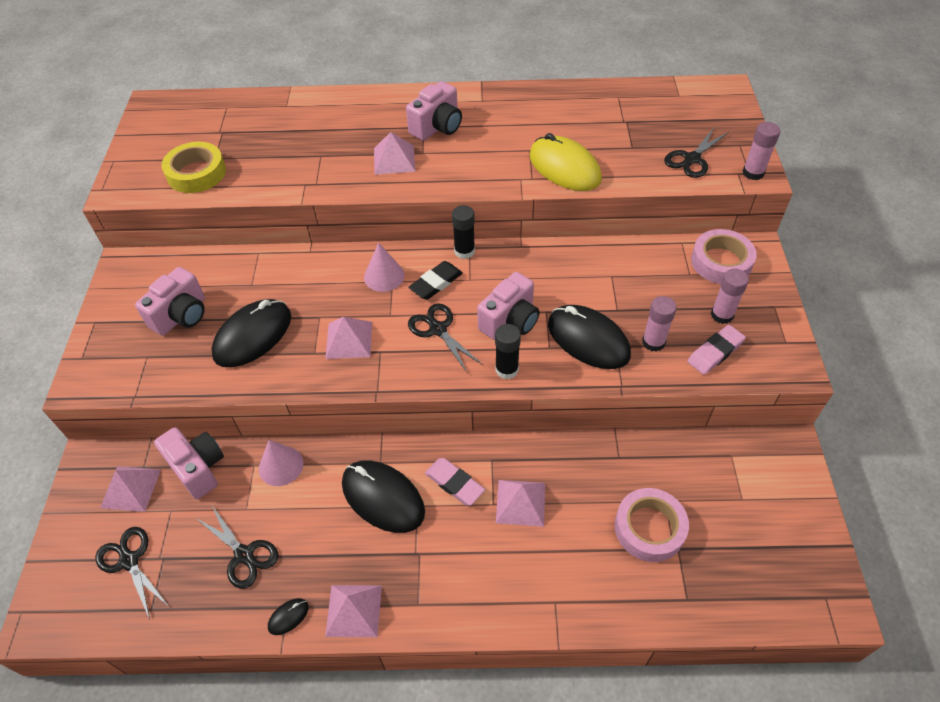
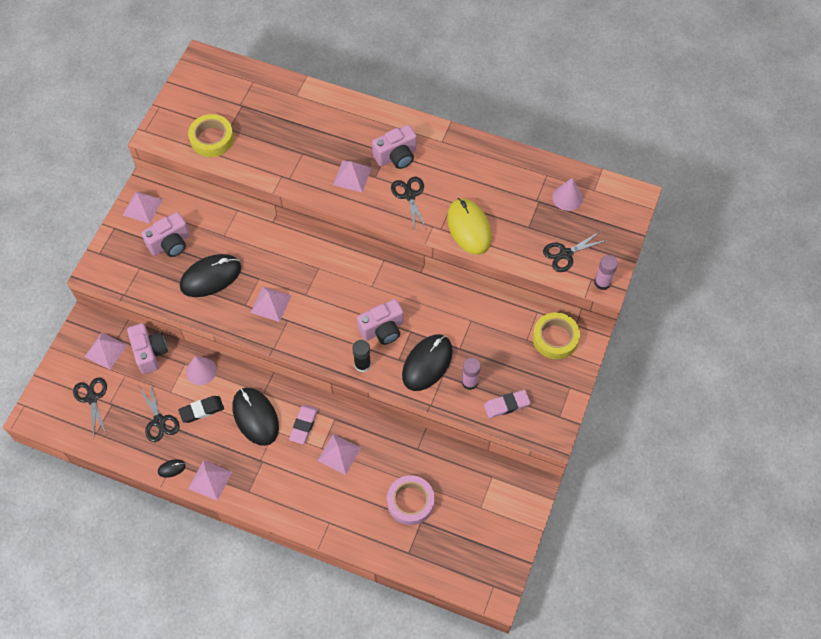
camera: 20 degrees right, 10 degrees up
pink cone [364,242,405,292] -> pink cone moved to [552,178,583,211]
black eraser [408,261,463,300] -> black eraser moved to [178,396,224,423]
black scissors [408,303,482,372] -> black scissors moved to [391,177,427,232]
pink eraser [425,458,485,506] -> pink eraser turned 45 degrees clockwise [289,404,318,444]
black glue stick [452,205,475,259] -> none
black mouse [548,305,631,369] -> black mouse turned 60 degrees clockwise [402,335,453,391]
pink tape [691,229,757,284] -> yellow tape [533,312,580,359]
pink glue stick [711,269,749,324] -> none
none -> pink pyramid [123,191,163,224]

